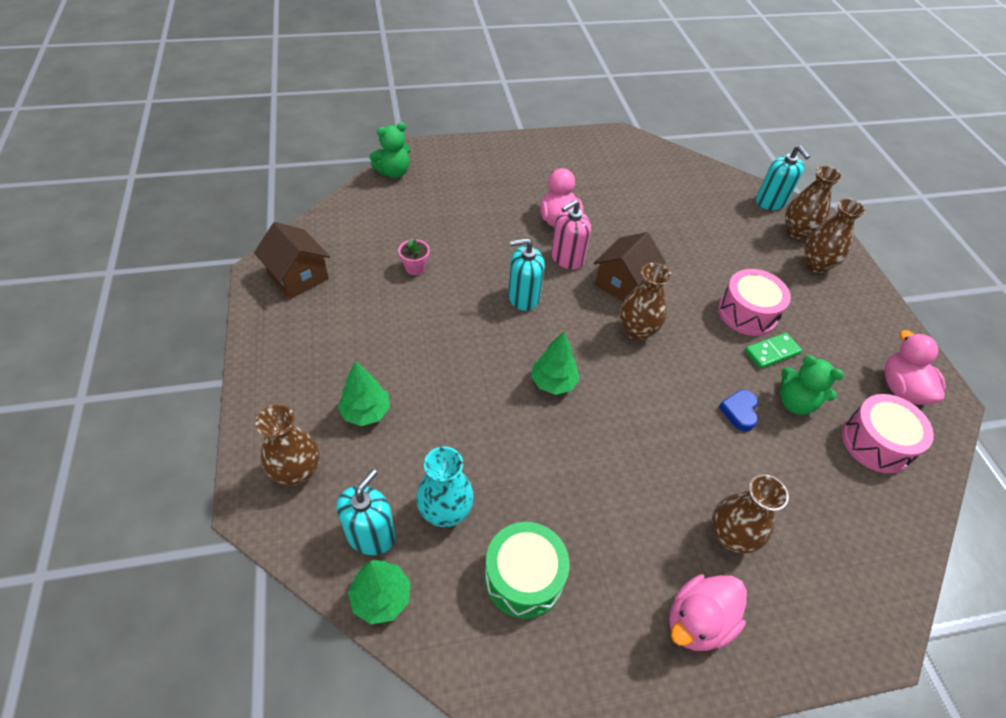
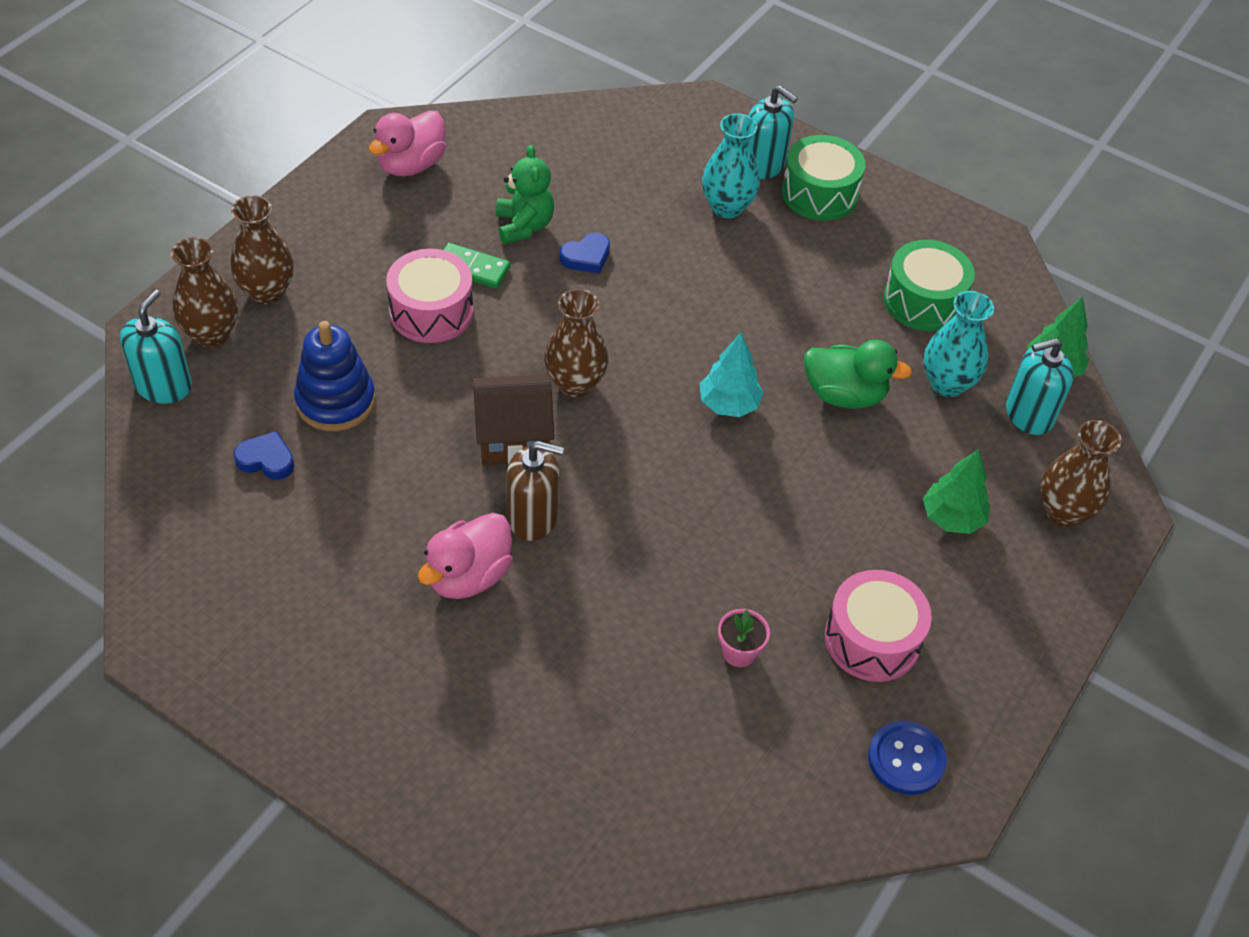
camera: 135 degrees left, 0 degrees up
brown house [254,222,330,299] -> blue button [868,720,947,795]
green teddy bear [369,122,410,178] -> none
turquoise soap dispenser [508,238,545,311] -> turquoise soap dispenser moved to [749,86,798,179]
green tree [531,331,580,395] -> turquoise tree [700,333,763,417]
pink soap dispenser [551,200,591,270] -> brown soap dispenser [507,441,564,541]
pink duck [669,574,747,651] -> green drum [782,135,865,221]
brown vase [712,474,789,553] -> turquoise vase [702,113,760,218]
pink drum [842,394,934,473] -> pink drum moved to [825,570,932,682]
none -> blue heart [233,431,294,480]
none -> blue stacking toy [294,321,375,431]
none -> green duck [804,340,912,409]

